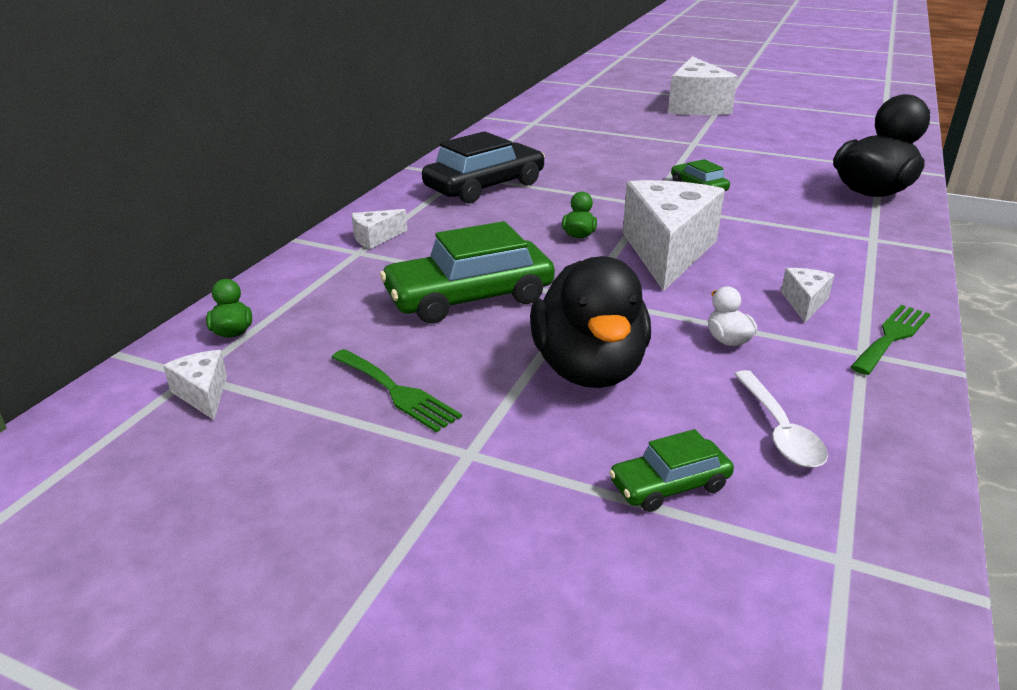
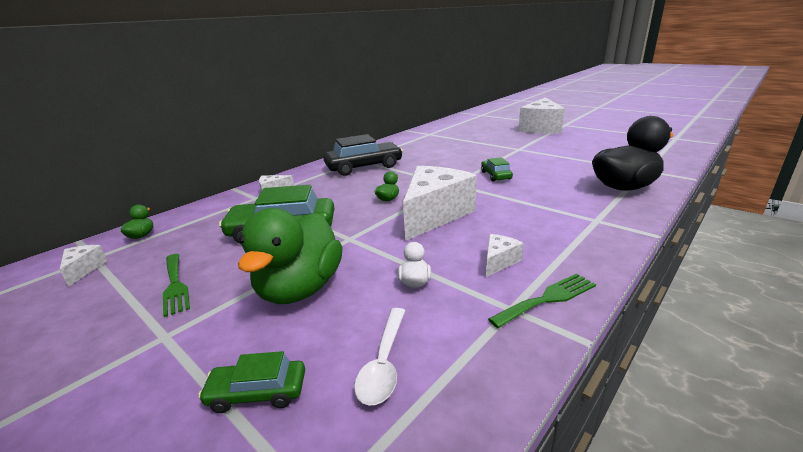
camera: 20 degrees right, 5 degrees down
black duck [530,256,651,388] -> green duck [238,208,343,304]

